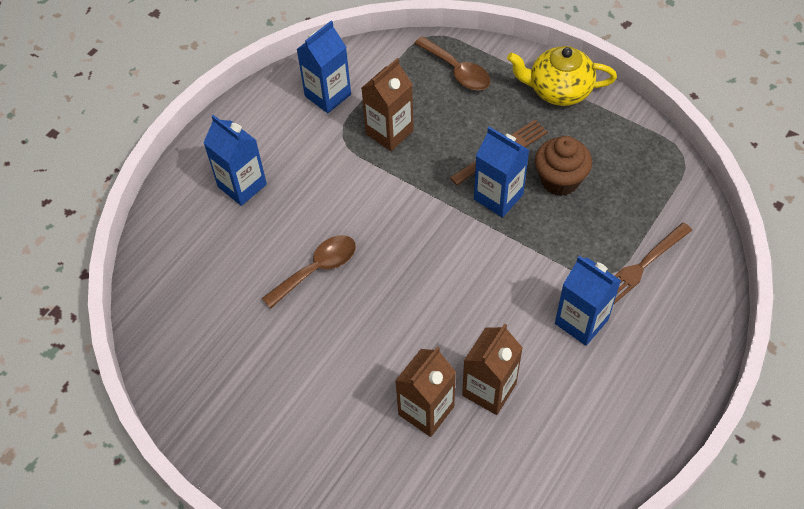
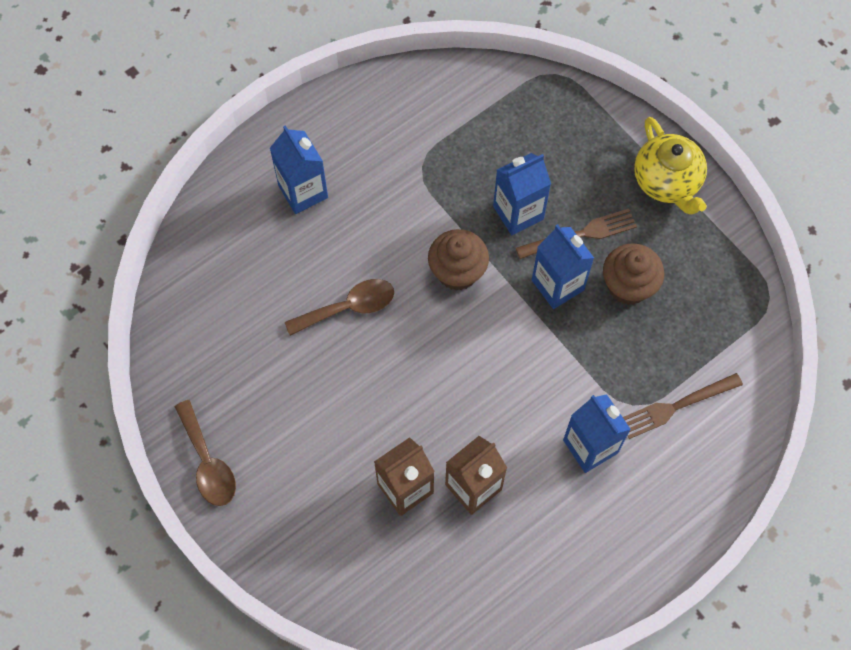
camera: 15 degrees right, 10 degrees up
blue carton [297,21,351,113] -> blue carton moved to [493,153,551,235]
brown carton [362,58,414,151] -> none
brown spoon [414,36,491,90] -> brown spoon moved to [175,400,236,506]
yellow teapot [507,46,617,106] -> yellow teapot turned 135 degrees counterclockwise [634,117,707,215]
none -> brown cupcake [428,229,489,291]

